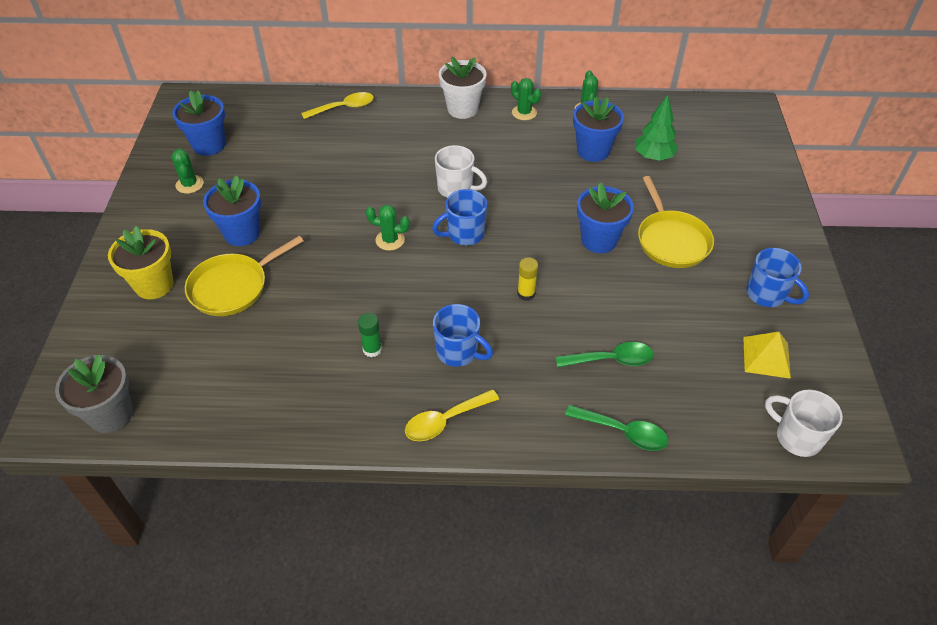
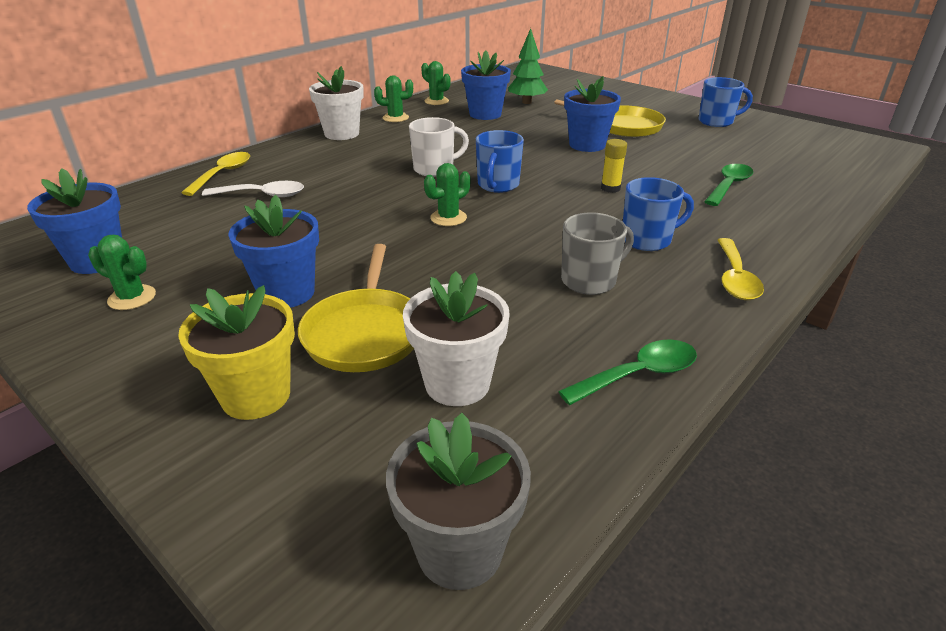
camera: 50 degrees left, 15 degrees down
green glue stick [358,313,382,357] -> grey mug [561,212,634,295]
green spoon [565,405,668,451] -> green spoon moved to [558,339,697,405]
yellow pyramid [743,332,791,379] -> none
white mug [765,390,843,457] -> none
none -> white spoon [202,181,304,197]
none -> white flower pot [403,271,510,406]

